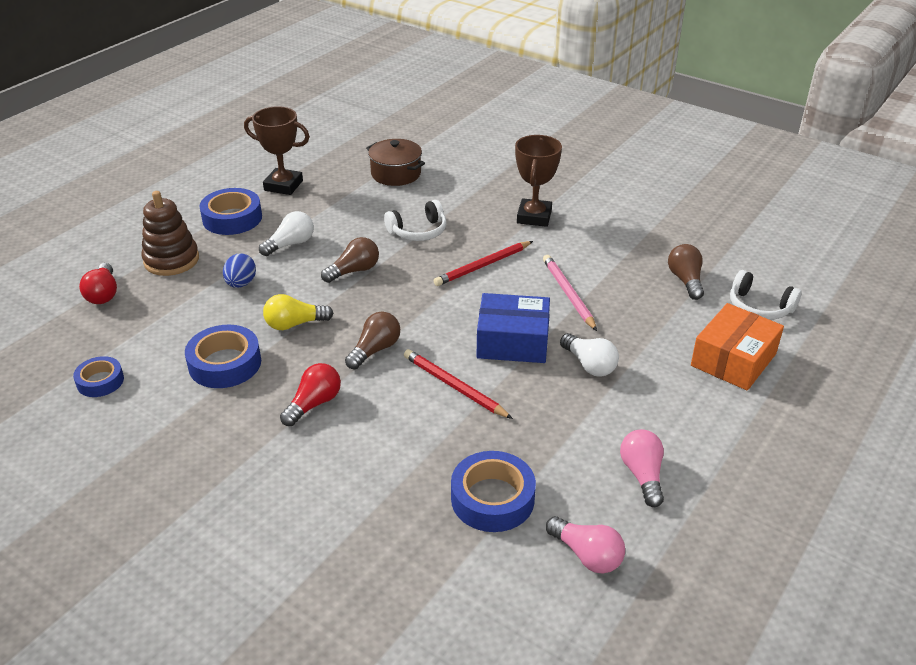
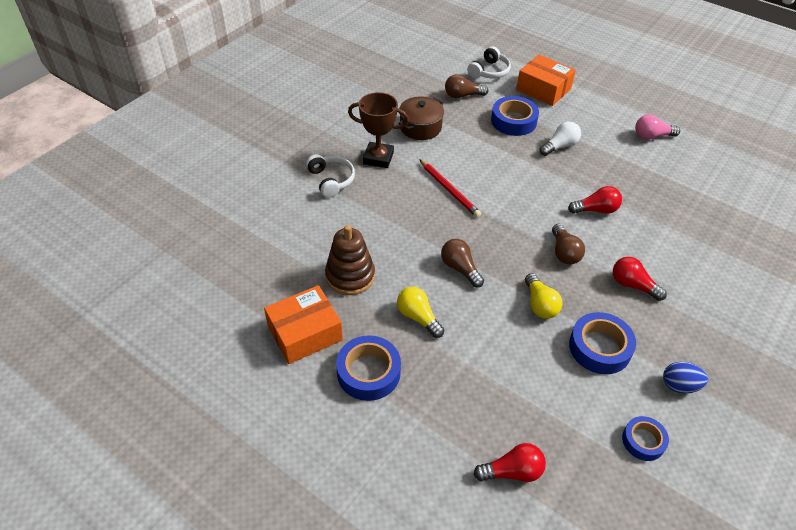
camera: 90 degrees left, 10 degrees up
brown stacking toy [141,191,199,276] -> brown stacking toy moved to [325,225,375,295]
blue egg [223,254,256,288] -> blue egg moved to [663,362,708,393]
brown trophy [244,106,310,195] -> orange box [264,285,343,364]
white light bulb [259,211,314,256] -> yellow light bulb [397,287,444,338]
brown light bulb [345,312,400,369] -> brown light bulb turned 135 degrees counterclockwise [552,224,585,264]
brown pot [366,139,425,186] -> brown pot moved to [399,96,444,140]
white headphones [384,200,447,241] -> white headphones moved to [306,154,355,198]
red pencil [404,349,513,419] -> red light bulb [568,186,622,214]
blue tape [451,451,536,532] -> blue tape moved to [491,96,539,136]
blue box [477,293,550,363] -> none
pink pencil [543,255,597,331] -> none
pink light bulb [546,516,625,574] -> none

